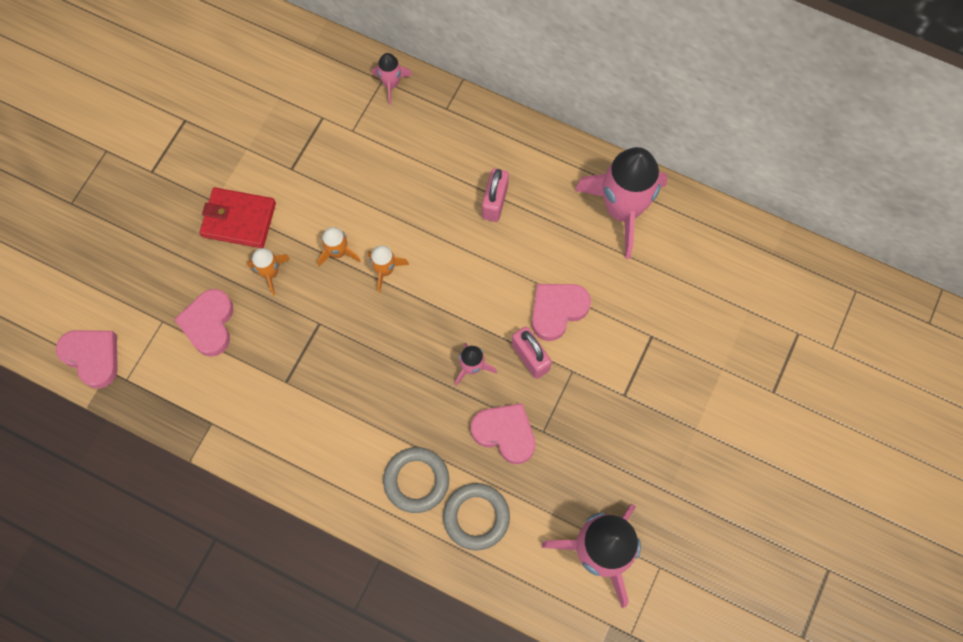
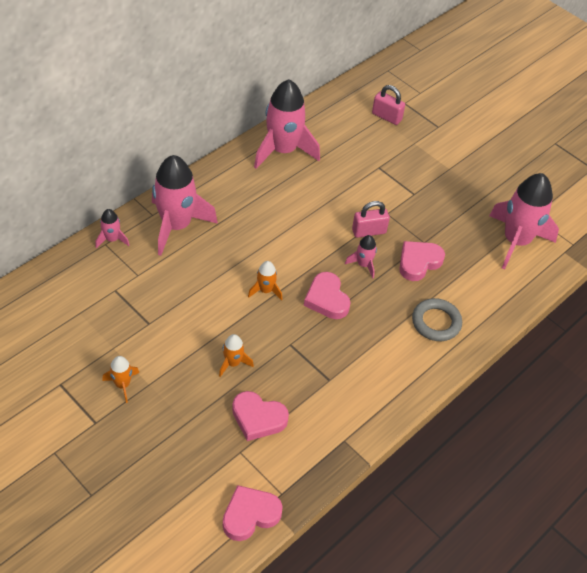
camera: 75 degrees left, 20 degrees down
red wallet [200,187,276,248] -> none
orange rocket [318,227,361,267] -> orange rocket moved to [102,356,139,403]
grey ring [443,483,510,550] -> none
pink padlock [482,168,509,222] -> pink padlock moved to [372,85,405,125]
pink heart [532,284,591,341] -> pink heart moved to [304,272,351,319]
none -> pink rocket [152,155,218,256]

